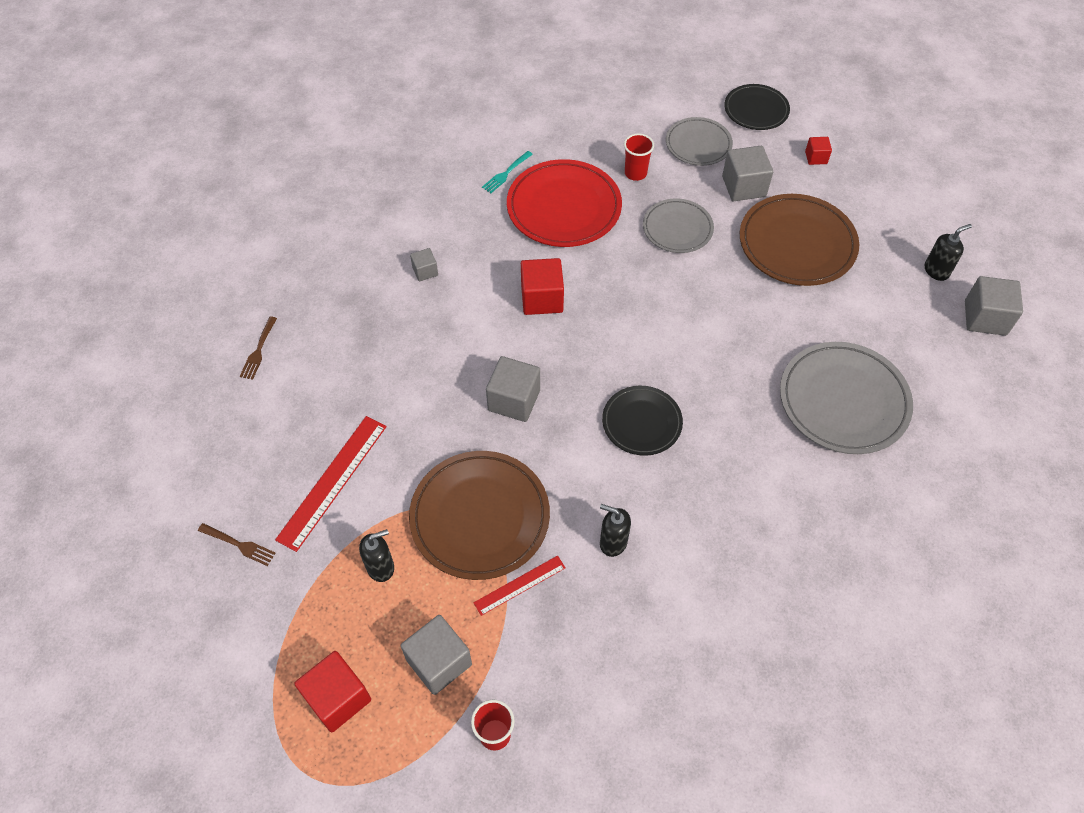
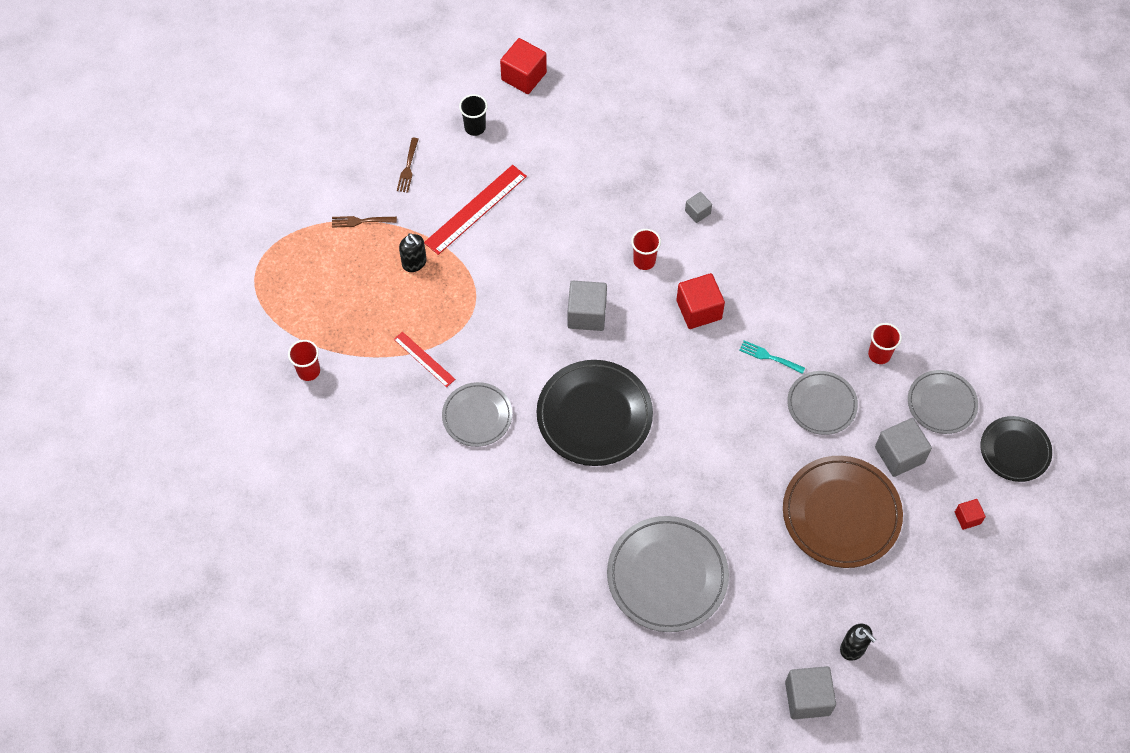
camera: 75 degrees right, 5 degrees up
brown fork [240,317,277,380] -> brown fork moved to [332,216,397,228]
red ruler [275,416,387,552] -> red ruler turned 60 degrees counterclockwise [424,165,527,255]
red cube [294,651,371,732] -> red cube moved to [500,38,547,94]
grey cube [400,615,472,695] -> none
brown plate [409,451,550,580] -> none
turquoise fork [482,151,533,193] -> turquoise fork moved to [739,340,805,374]
red plate [507,159,622,247] -> none
black soap dispenser [600,504,631,557] -> grey plate [442,382,512,447]
black plate [602,386,683,456] -> black plate [537,360,653,466], size x1.65
none -> black cup [459,94,488,136]
none -> red cup [631,229,661,270]

